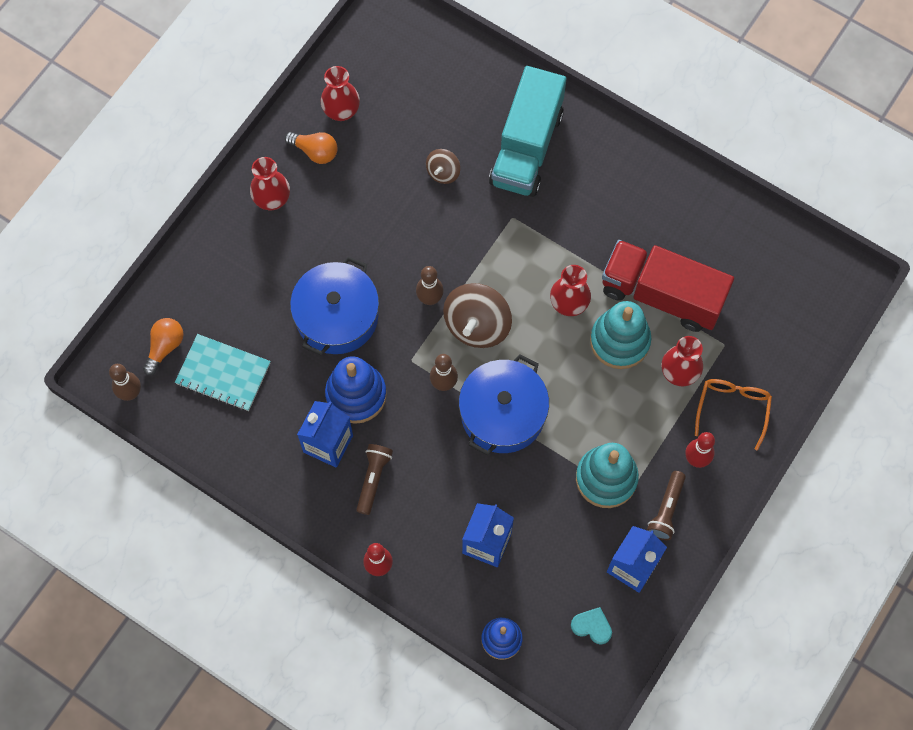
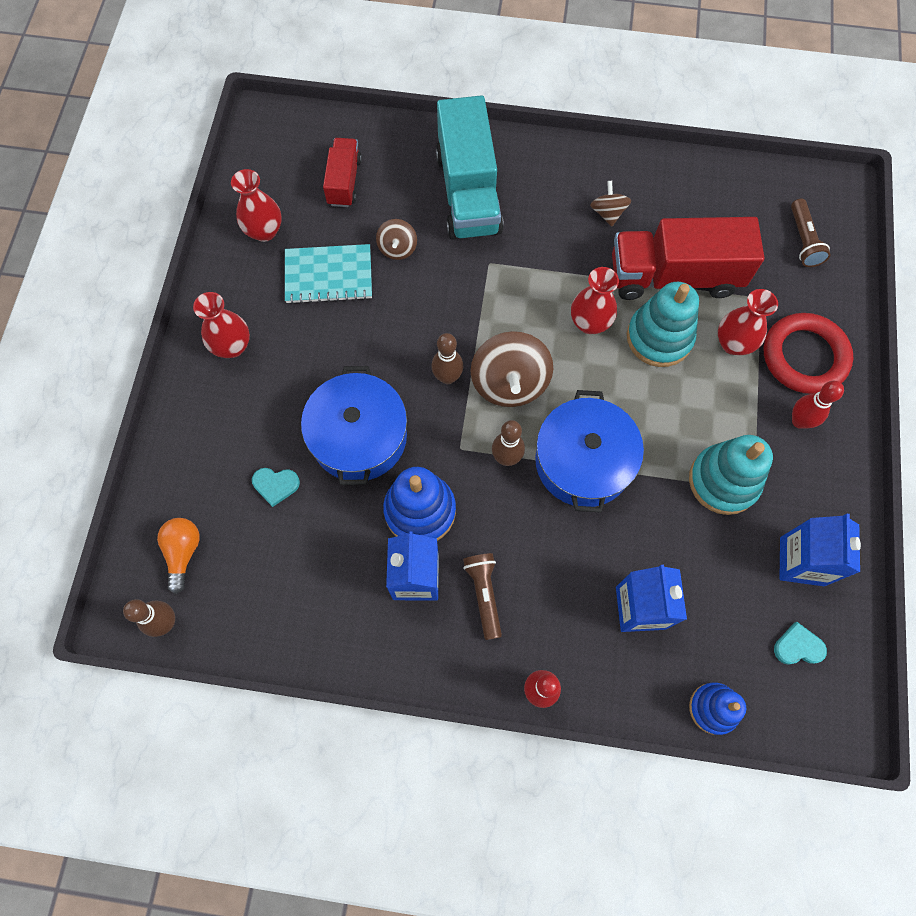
camera: 25 degrees left, 0 degrees up
turquoise notebook [175,334,271,411] -> turquoise notebook moved to [285,244,372,304]
orange light bulb [285,132,338,164] -> none
brown flashlight [647,471,686,540] -> brown flashlight moved to [791,199,831,267]
orange glasses [695,379,772,450] -> red ring [764,313,853,394]
none -> turquoise heart [252,468,300,507]
none -> red truck [323,138,362,207]
none -> brown spinning top [590,181,631,227]

